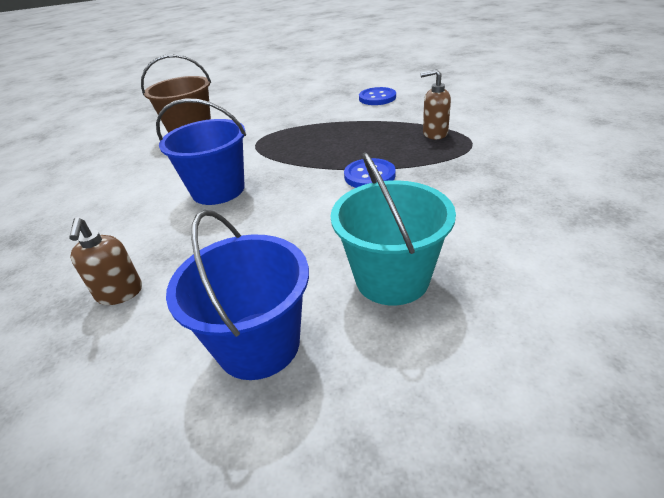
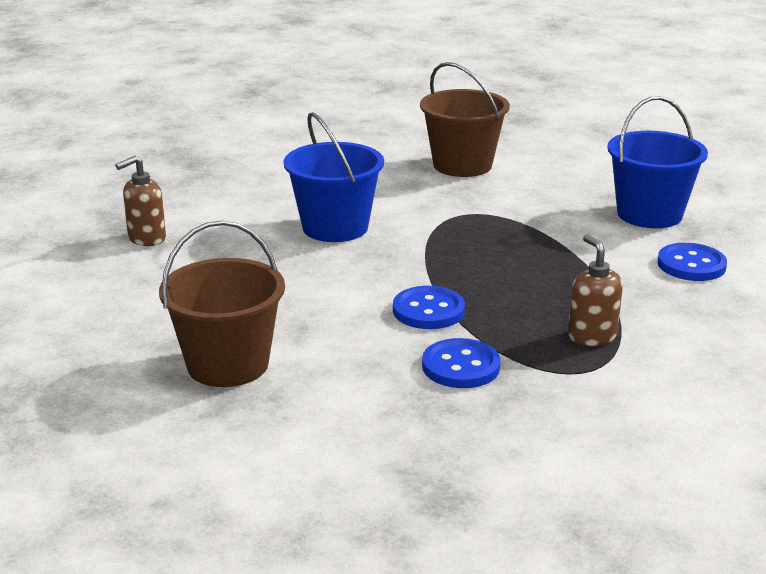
camera: 60 degrees right, 10 degrees down
blue bucket [166,210,309,380] -> blue bucket moved to [607,96,708,228]
turquoise bucket [330,152,456,305] -> brown bucket [159,221,285,387]
none -> blue button [422,338,501,388]

